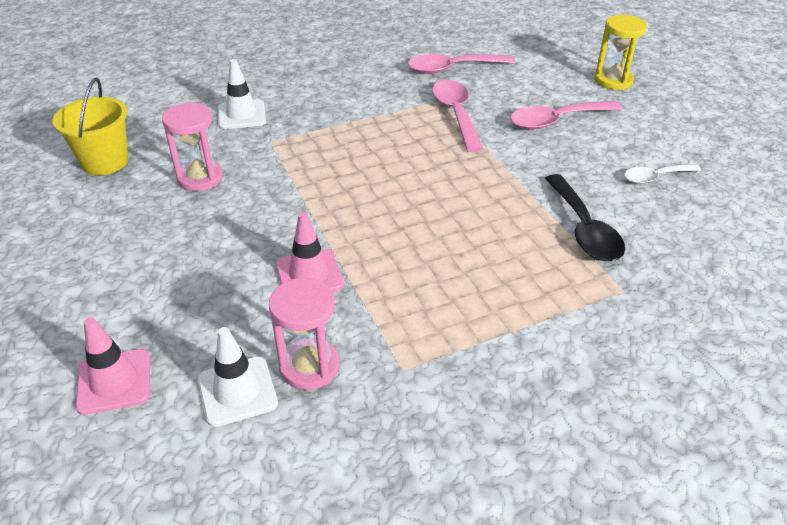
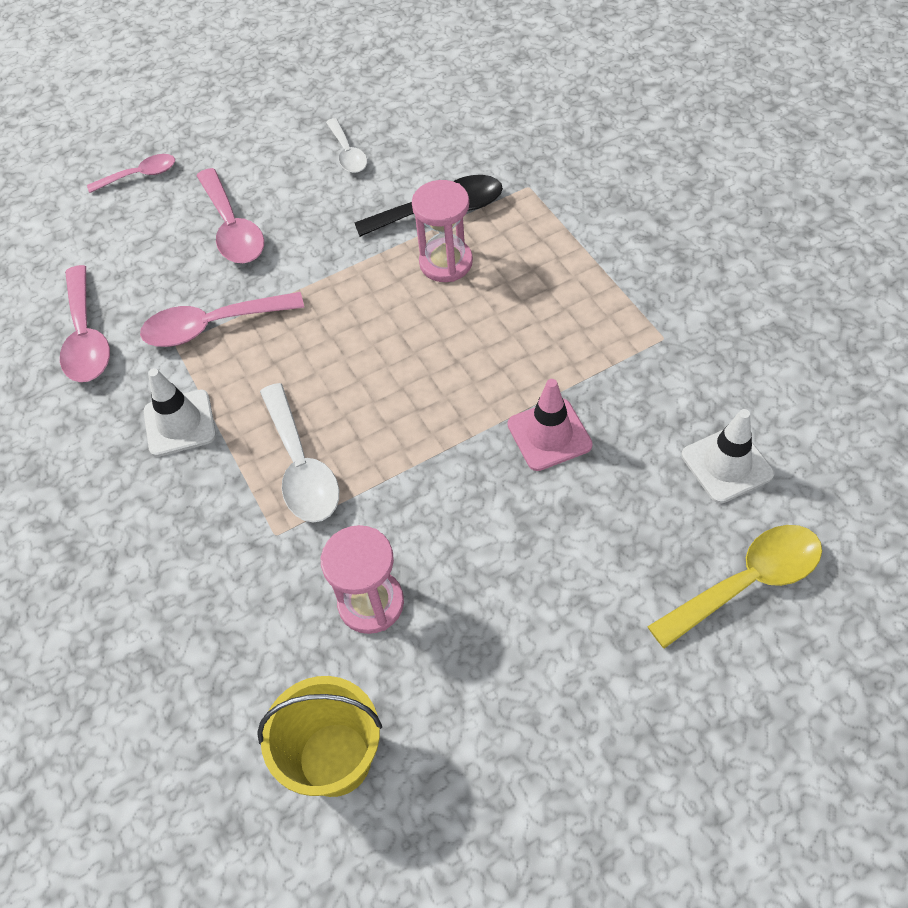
camera: 90 degrees left, 15 degrees up
pink traffic cone [75,317,150,415] -> yellow spoon [647,525,822,649]
white traffic cone [218,59,266,129] -> white traffic cone moved to [144,368,216,457]
pink hourglass [269,278,339,390] -> pink hourglass moved to [412,180,473,282]
yellow hourglass [594,15,647,90] -> pink spoon [87,154,175,193]
none -> white spoon [260,383,339,523]

